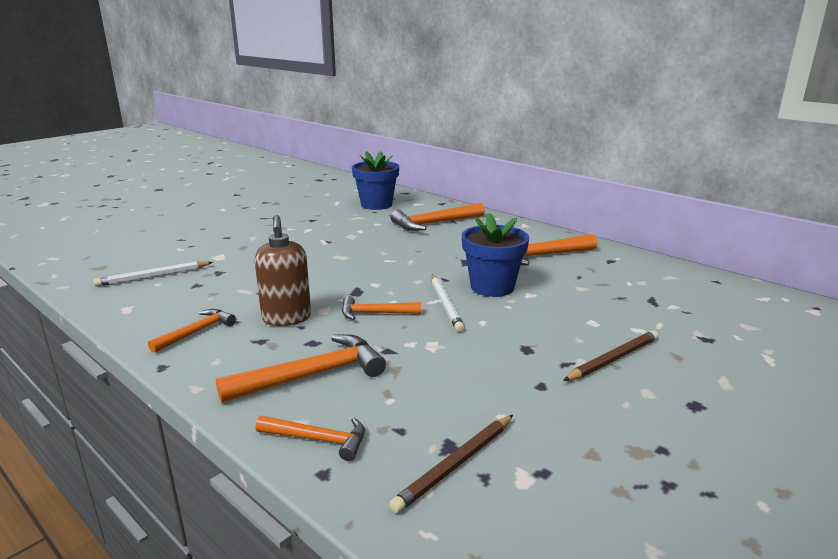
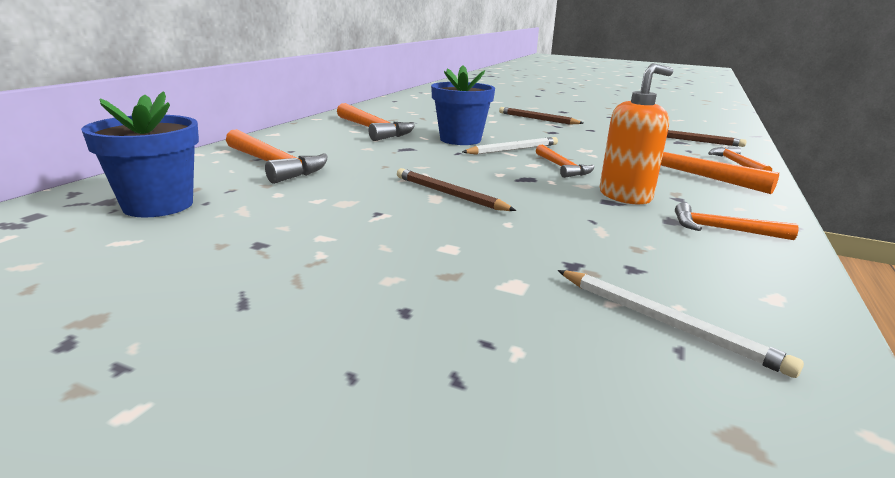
camera: 110 degrees left, 0 degrees up
brown soap dispenser [254,215,311,326] -> orange soap dispenser [600,63,673,204]
none -> brown pencil [397,168,516,211]

